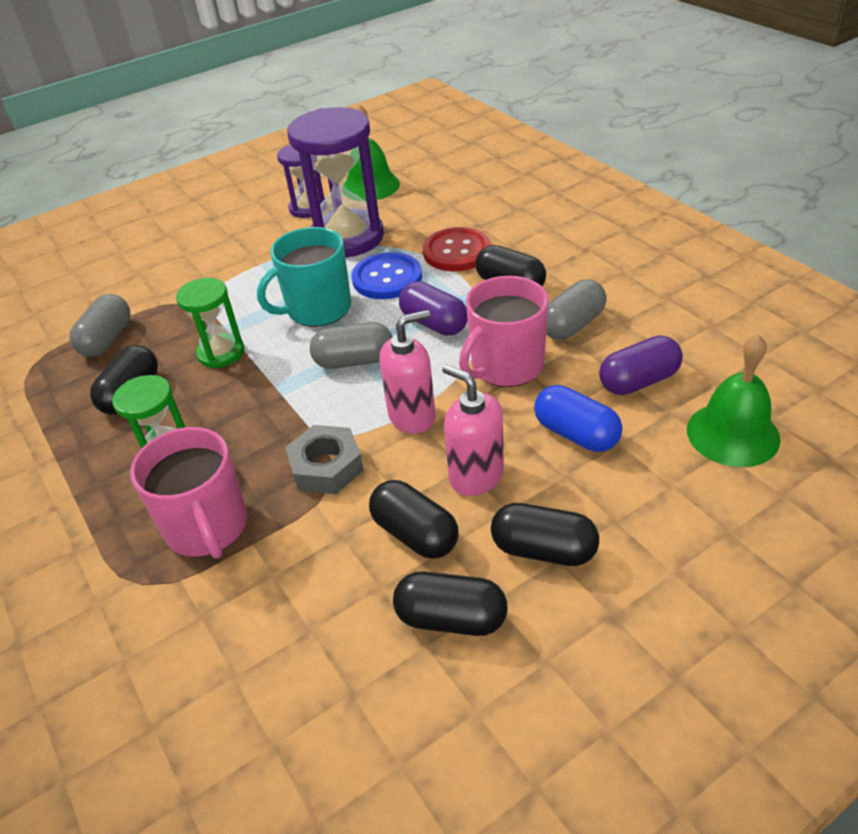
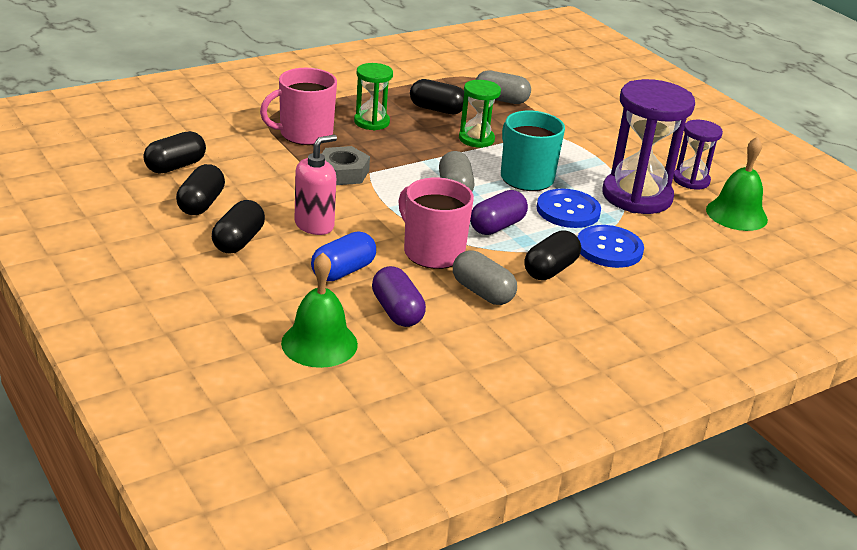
camera: 85 degrees right, 10 degrees down
black capsule [369,480,459,559] -> black capsule moved to [143,131,206,174]
pink soap dispenser [380,310,436,434] -> none
red button [423,227,491,271] -> blue button [578,225,644,268]

